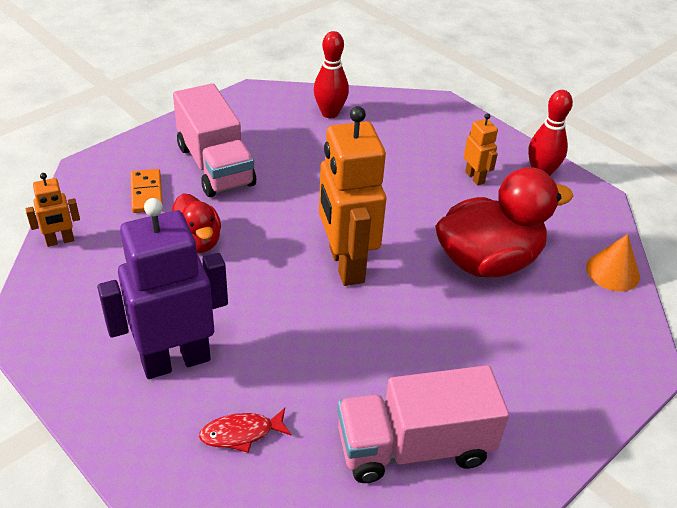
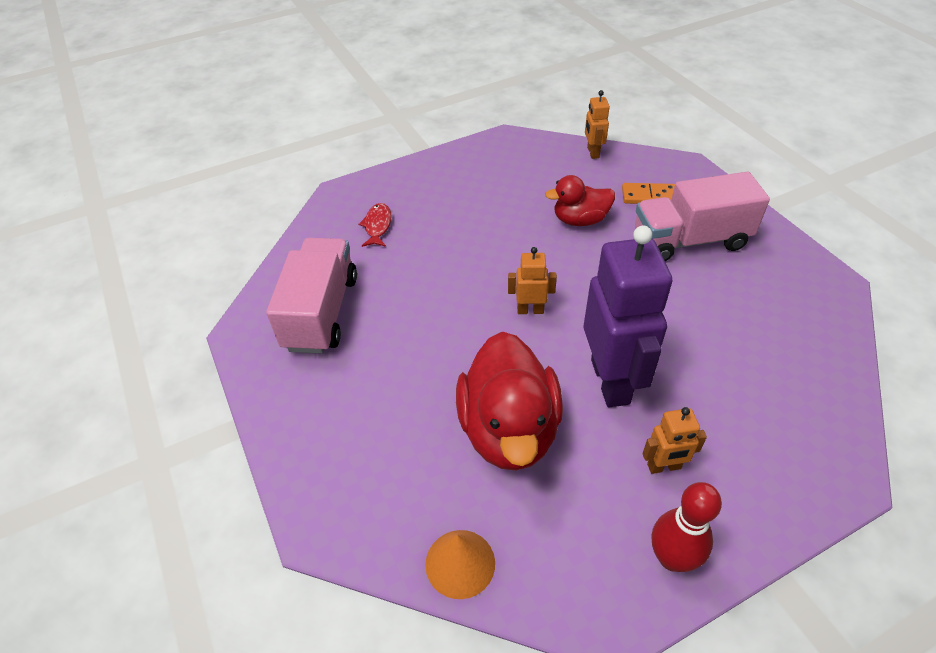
camera: 110 degrees right, 5 degrees up
purple robot [97,198,228,379] -> purple robot moved to [583,225,672,407]
red bowling pin [313,31,349,118] -> none
orange robot [319,106,386,286] -> orange robot [508,247,557,314], size x0.46

